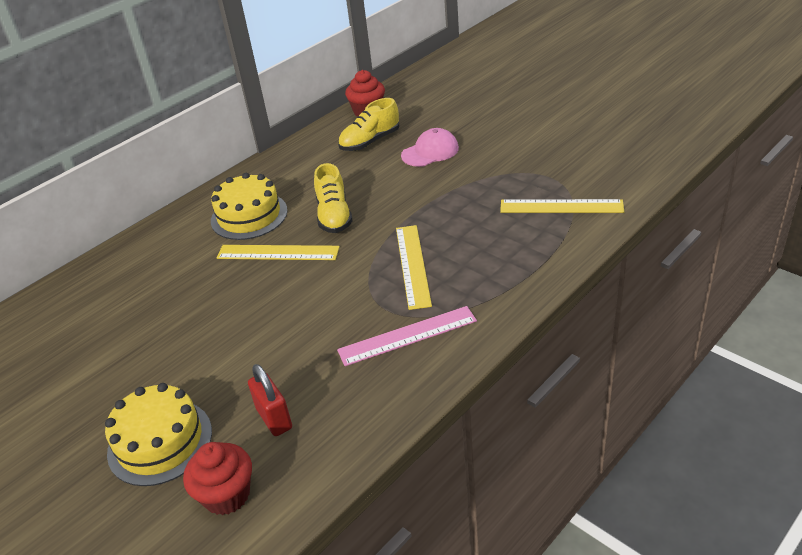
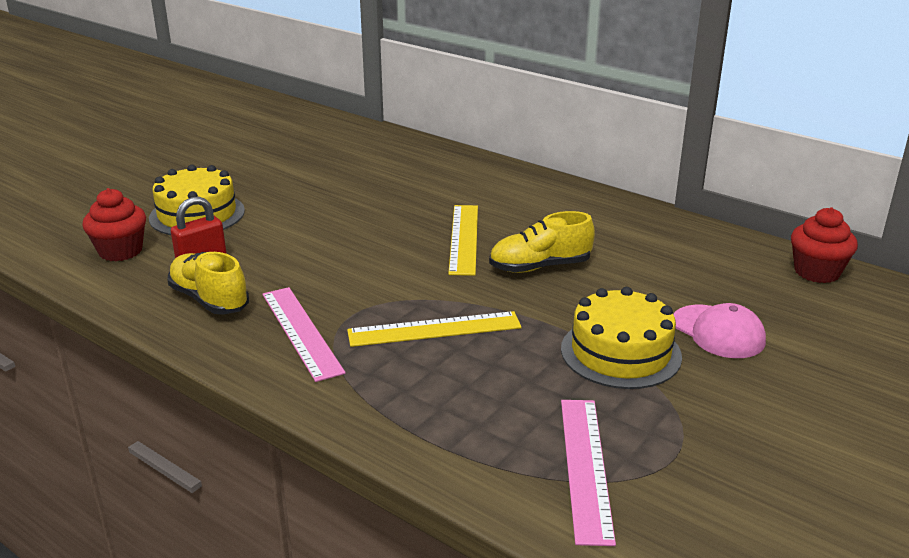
camera: 80 degrees right, 10 degrees down
yellow cake [211,173,288,240] -> yellow cake moved to [561,287,682,389]
yellow shoe [338,98,400,151] -> yellow shoe moved to [167,252,249,315]
yellow ruler [500,199,624,213] -> pink ruler [561,400,616,546]

